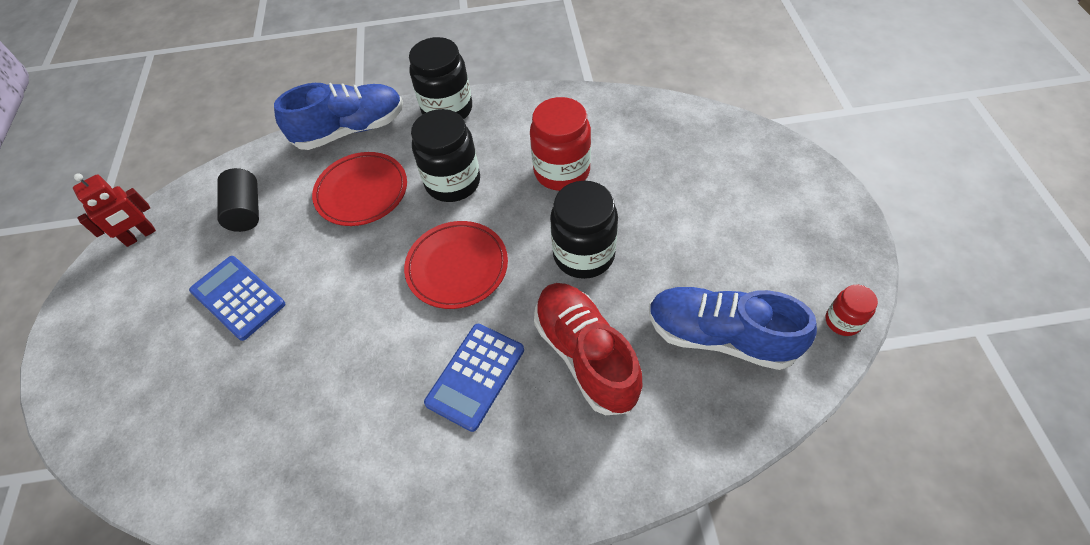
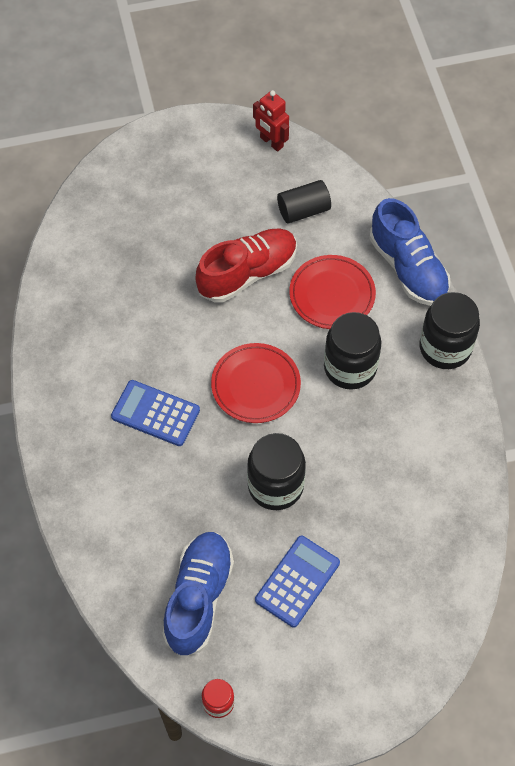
camera: 80 degrees right, 5 degrees up
blue calculator [189,256,285,341] -> blue calculator moved to [255,536,340,627]
red jar [530,97,591,191] -> none
red shoe [534,283,642,415] -> red shoe moved to [196,229,297,303]

